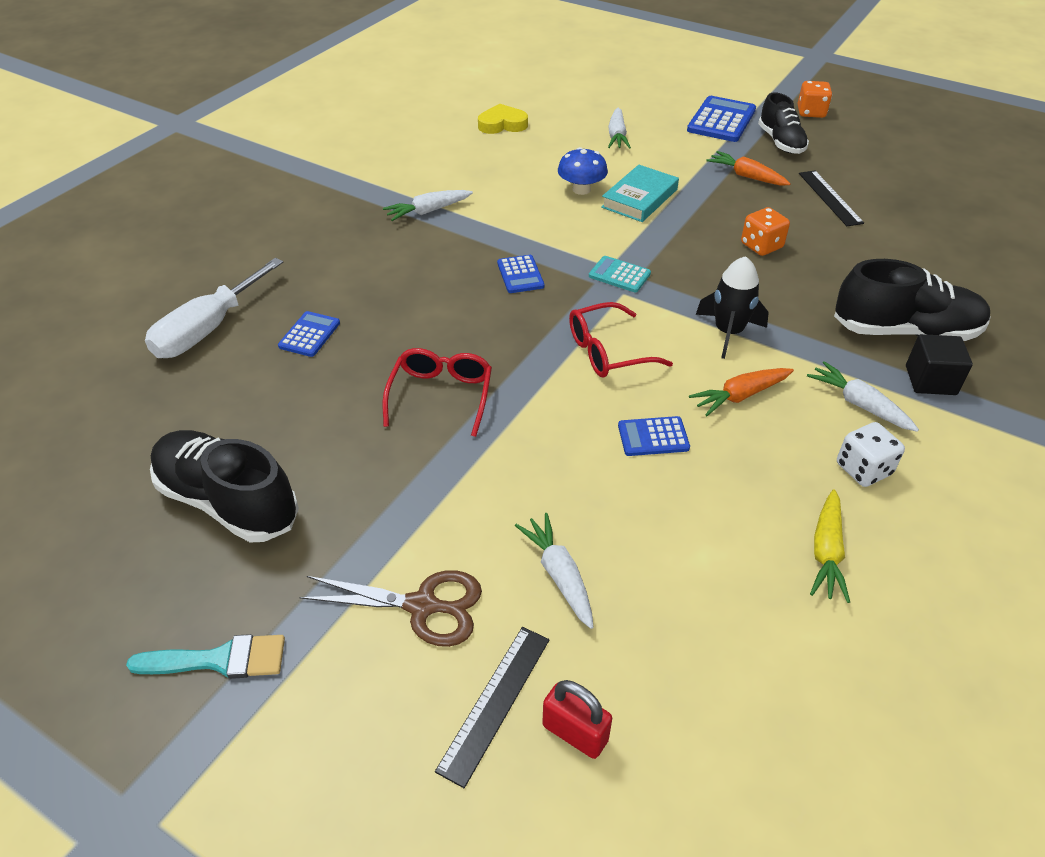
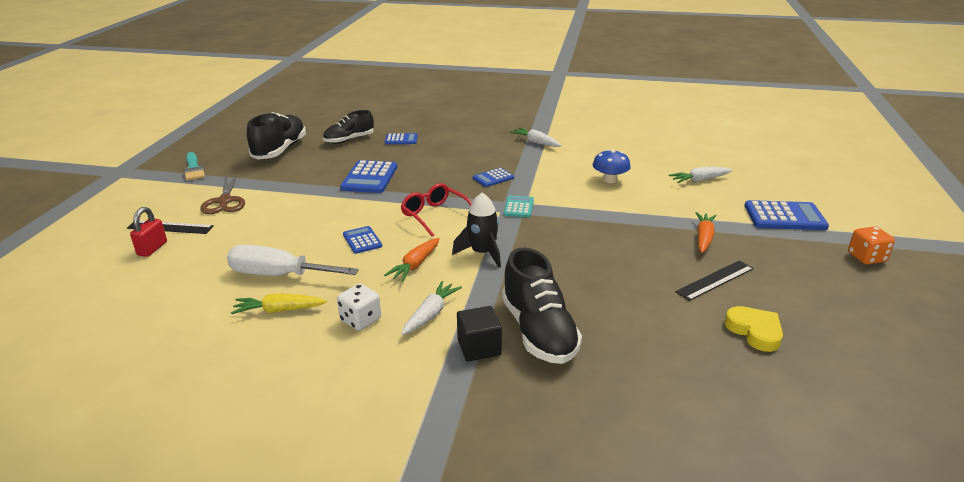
camera: 70 degrees right, 15 degrees down
white screwdriver [145,258,283,358] -> white screwdriver moved to [227,245,359,276]
red glasses [383,348,492,437] -> blue calculator [340,160,397,193]
yellow heart [478,104,528,134] -> yellow heart moved to [724,306,783,352]
white carrot [515,513,593,629] -> none
turquoise book [601,165,679,222] -> none
orange carrot [689,368,794,416] -> orange carrot turned 105 degrees counterclockwise [384,238,440,282]
orange dice [741,207,790,256] -> none
black shoe [758,92,809,154] -> black shoe moved to [323,110,374,144]

